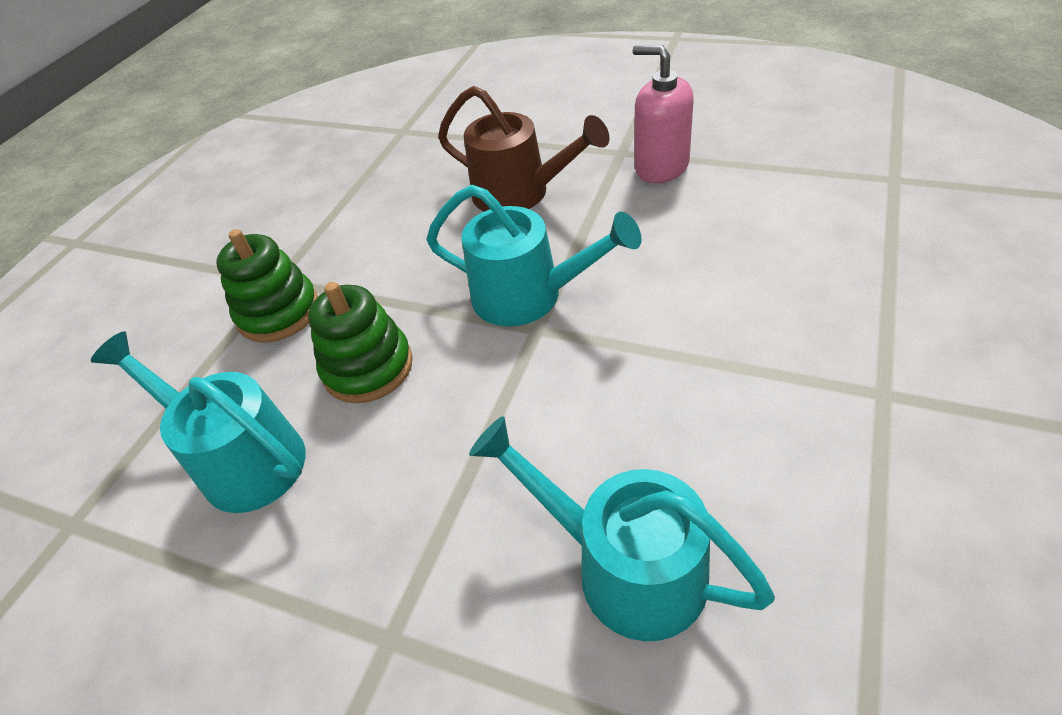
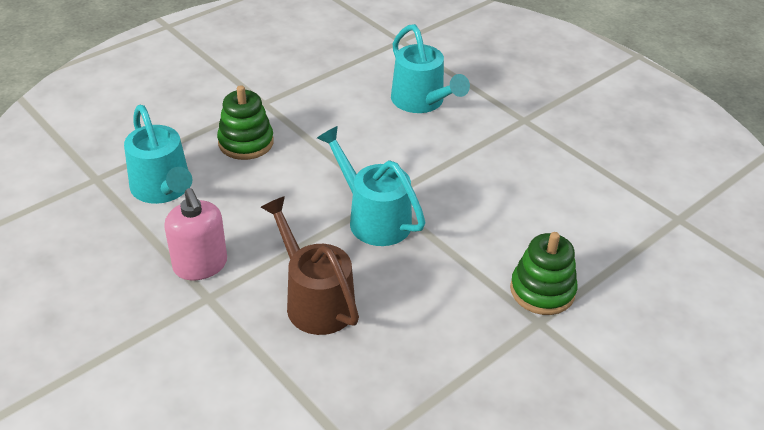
camera: 160 degrees left, 5 degrees down
turquoise watering can [91,331,306,513] -> turquoise watering can moved to [124,105,192,204]
green stacking toy [308,282,413,403] -> green stacking toy moved to [217,85,274,160]

